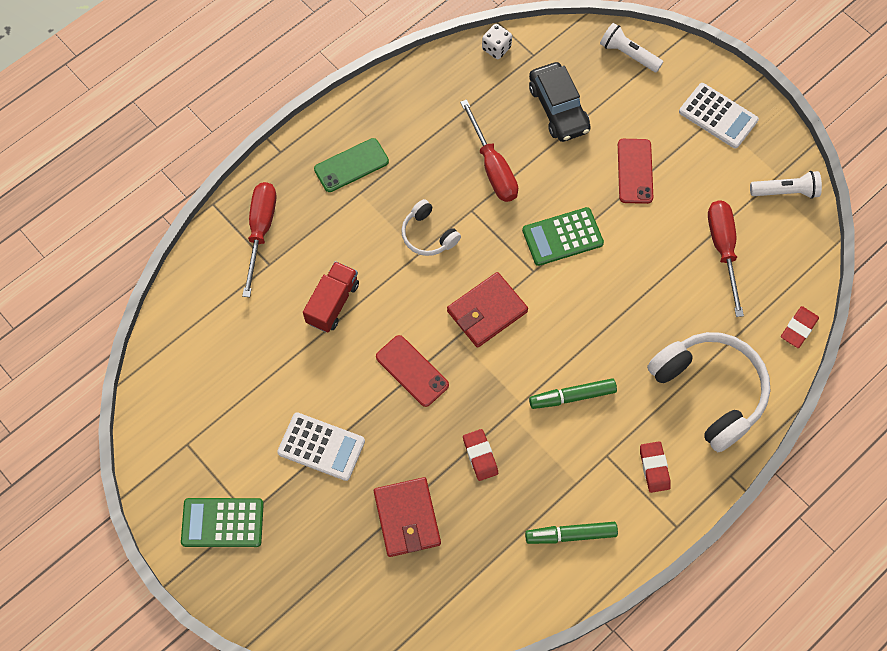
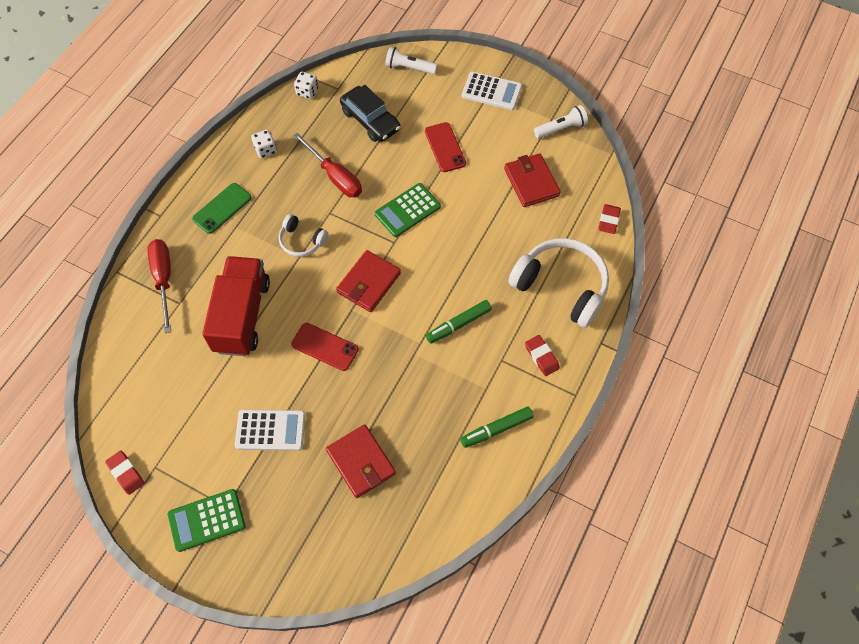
camera: 20 degrees left, 5 degrees down
red truck [303,261,359,332] -> red truck [202,256,270,356], size x1.69
red eraser [463,429,498,481] -> red eraser moved to [105,450,145,495]
red screwdriver [708,200,744,317] -> red wallet [504,153,561,207]
none -> white dice [251,130,277,158]

